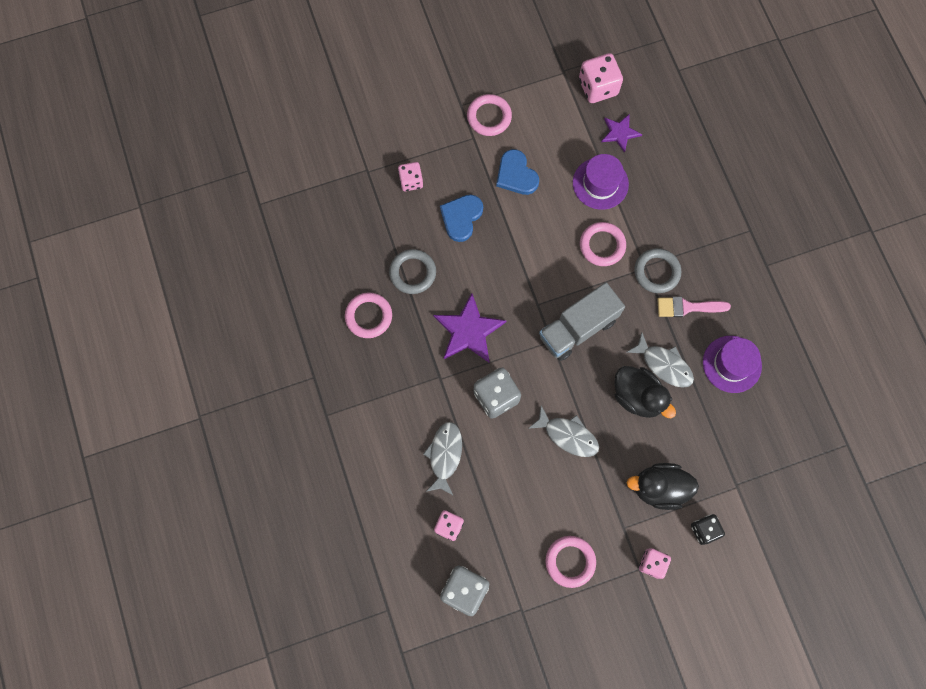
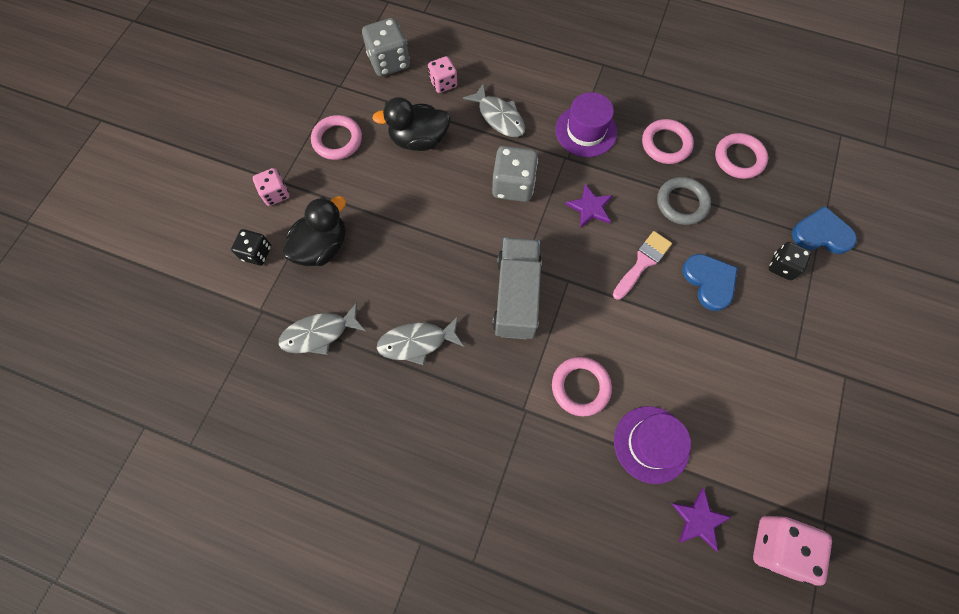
camera: 130 degrees right, 5 degrees down
pink dice [398,162,423,191] -> black dice [769,242,811,280]
purple star [433,293,507,362] -> purple star [565,184,613,228], size x0.60
pink ring [467,94,512,136] -> pink ring moved to [715,133,768,179]
blue heart [496,149,539,195] -> blue heart moved to [792,206,857,254]
grey fish [528,406,599,457] -> grey fish moved to [278,303,366,355]
black duck [614,366,676,418] -> black duck moved to [372,97,451,151]
grey ring [634,248,681,293] -> none
pink brush [657,297,731,317] -> pink brush moved to [613,231,672,300]
purple hat [703,336,762,393] -> purple hat moved to [555,92,617,157]

